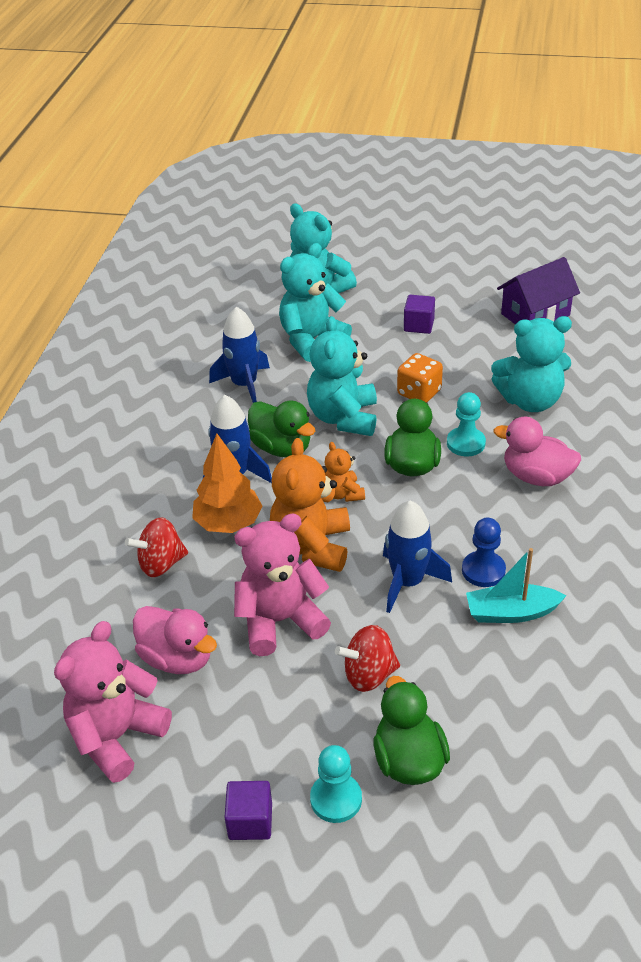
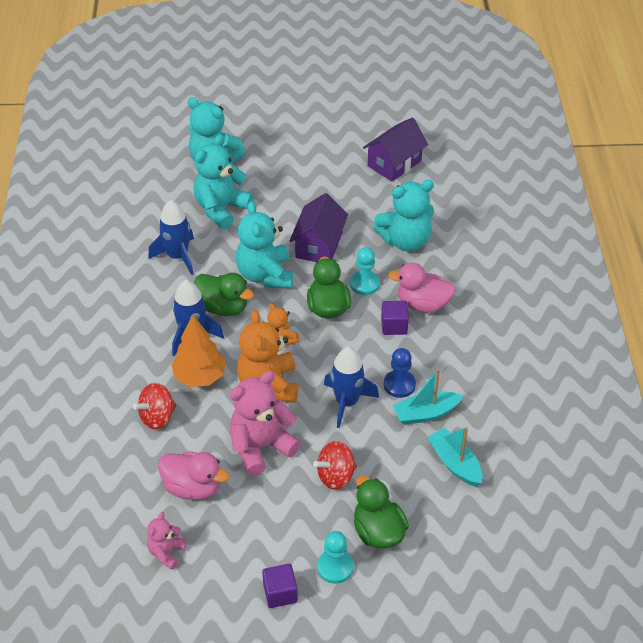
camera: 15 degrees left, 5 degrees up
pink teddy bear [54,621,172,783] -> pink teddy bear [147,512,186,570], size x0.53
orange dice [397,353,443,402] -> purple house [289,193,348,262]
purple cube [404,295,435,334] -> purple cube moved to [381,301,409,335]
none -> turquoise boat [427,427,482,487]

